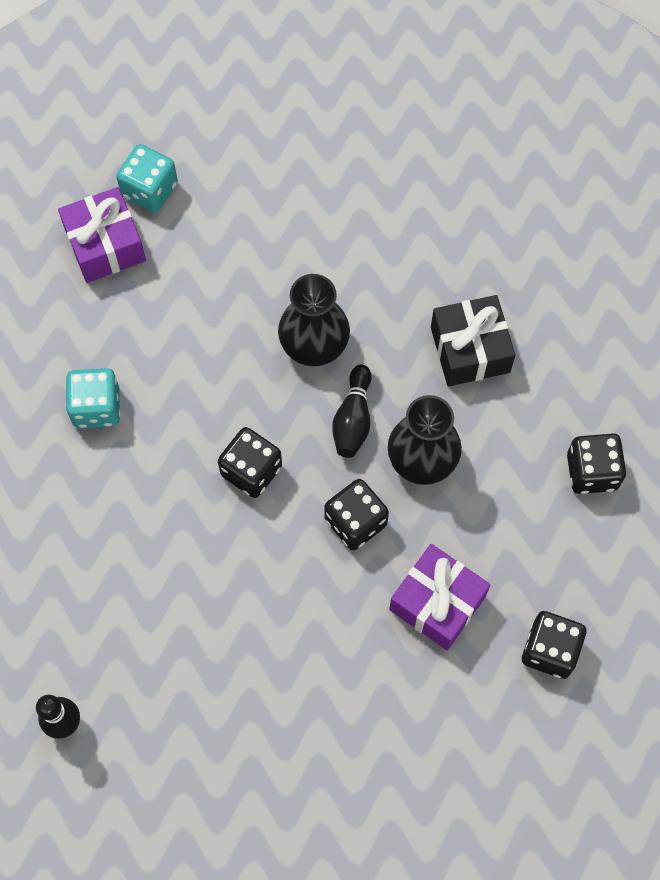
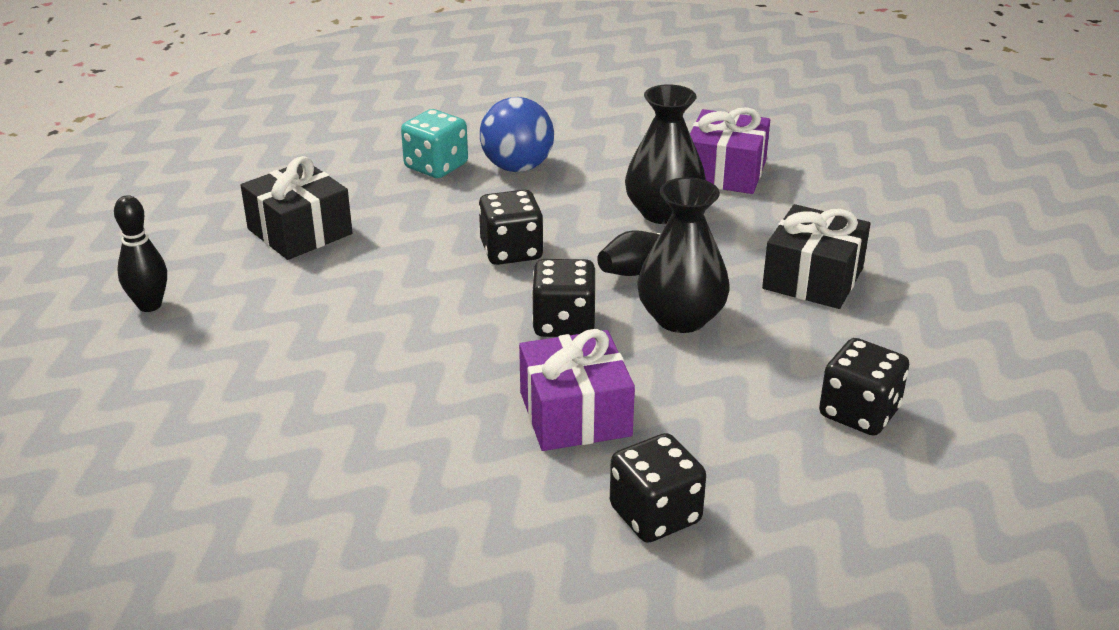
camera: 40 degrees right, 35 degrees down
purple gift [58,187,146,283] -> purple gift moved to [690,107,770,194]
turquoise dice [116,144,178,212] -> none
none -> black gift [241,156,352,260]
none -> blue ball [480,97,554,172]

